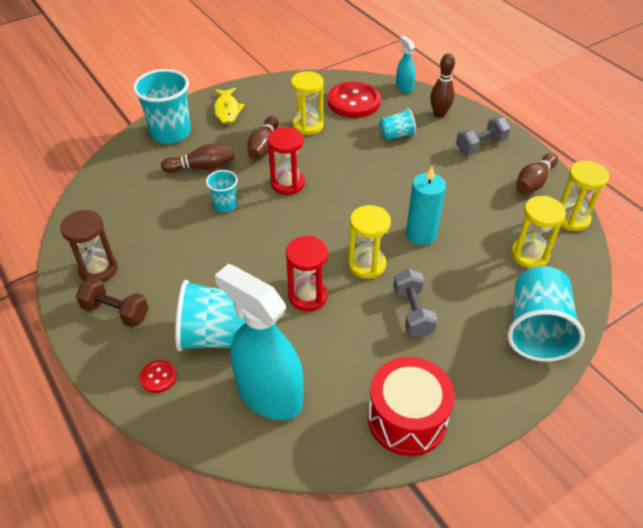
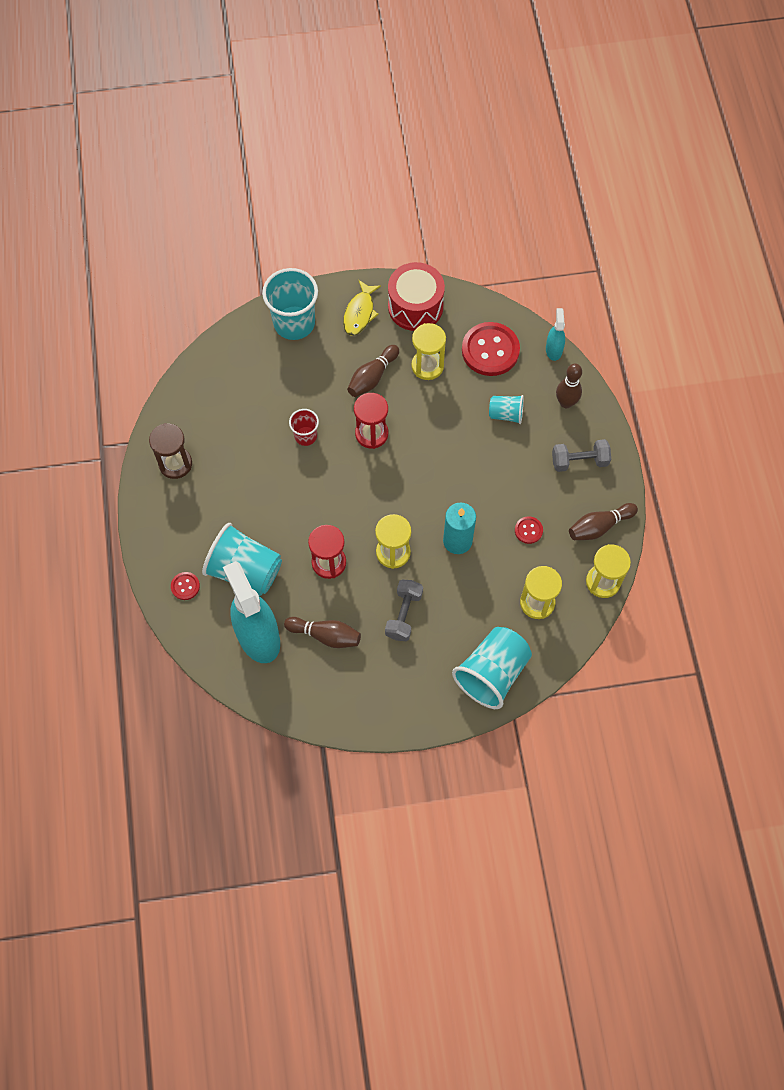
camera: 25 degrees right, 20 degrees up
brown dumbbell [76,278,149,327] -> none
brown bowling pin [161,144,235,173] -> brown bowling pin moved to [284,617,361,648]
turquoise cup [206,170,238,212] -> red cup [289,409,319,446]
red drum [368,357,455,456] -> red drum moved to [388,262,445,331]
none -> red button [515,516,543,544]

